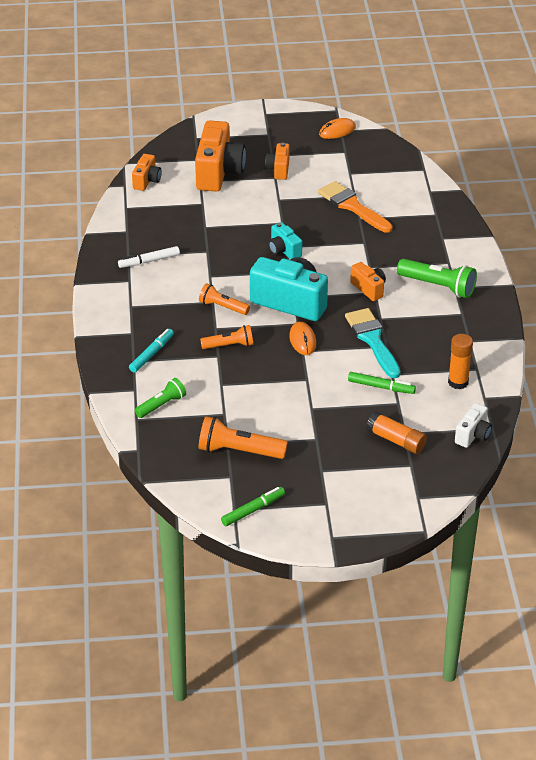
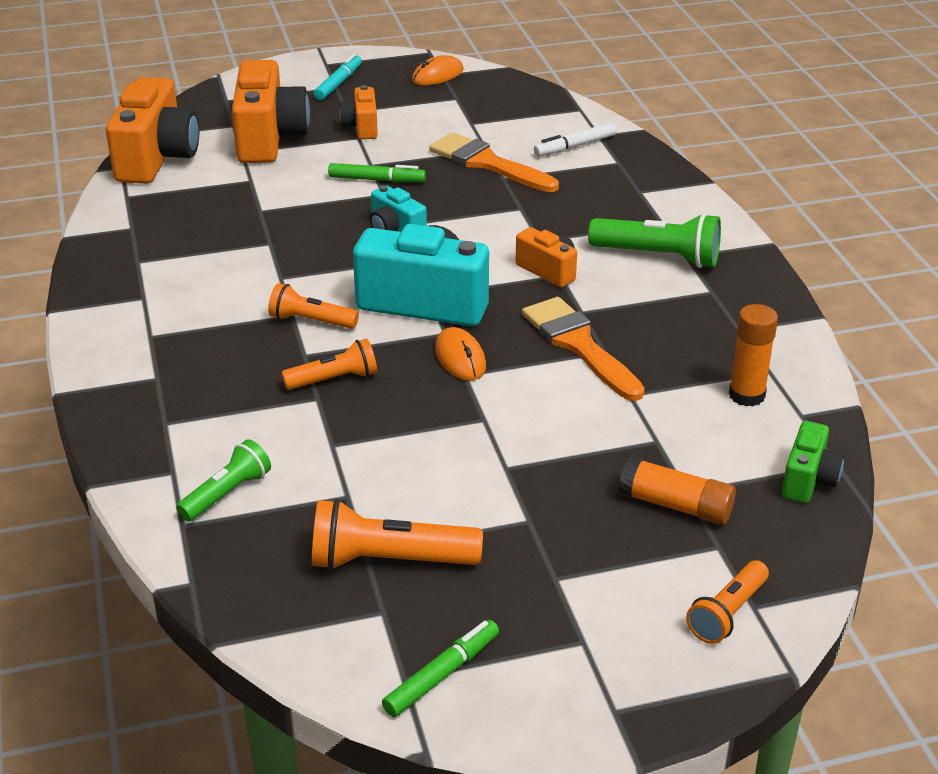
camera: 10 degrees left, 5 degrees down
white marker [118,246,180,268] -> white marker moved to [534,122,617,157]
turquoise marker [129,329,174,373] -> turquoise marker moved to [314,54,362,100]
orange camera [132,154,162,191] -> orange camera [106,77,199,184], size x1.93
turquoise brush [345,308,400,378] -> orange brush [522,297,645,401]
green marker [348,372,416,394] -> green marker moved to [328,163,426,182]
white camera [455,403,492,448] -> green camera [782,421,844,503]
none -> orange flashlight [686,560,769,644]

